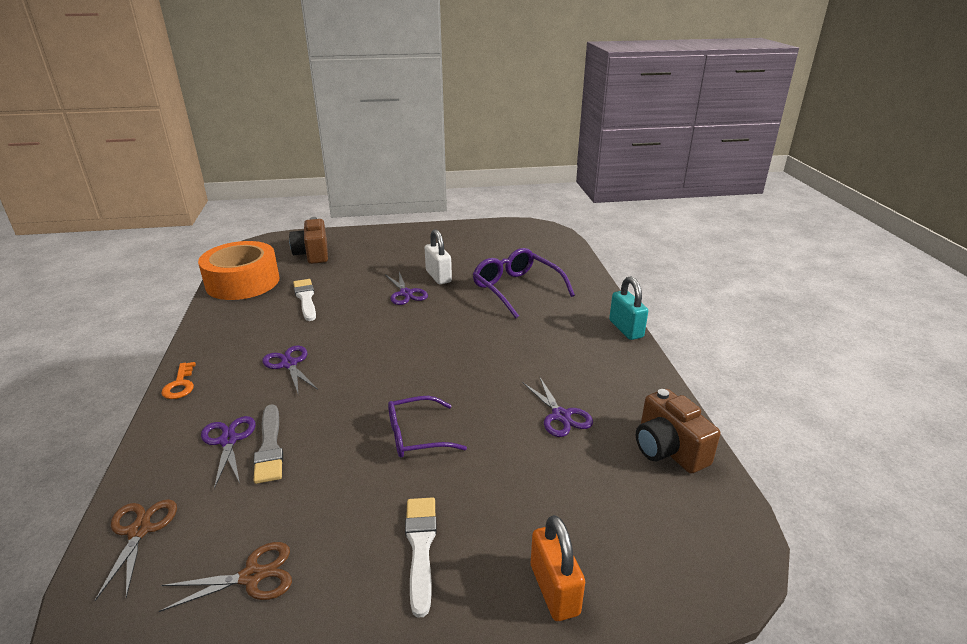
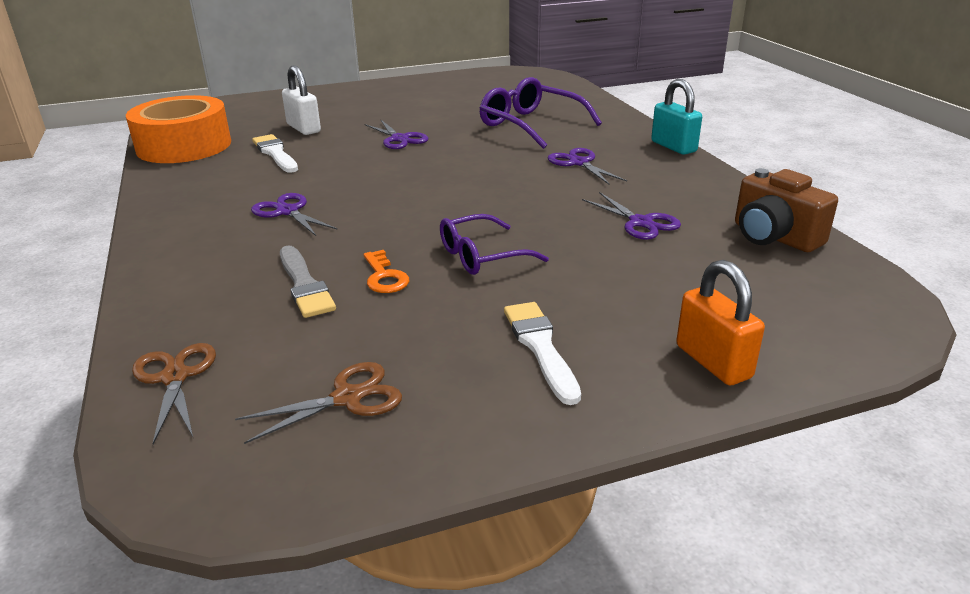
camera: 10 degrees left, 0 degrees up
orange key [161,362,196,399] -> orange key moved to [364,250,409,293]
purple scissors [201,416,256,489] -> purple scissors moved to [548,148,627,184]
brown camera [289,217,328,264] -> none
white padlock [425,229,452,284] -> white padlock moved to [282,66,321,135]

